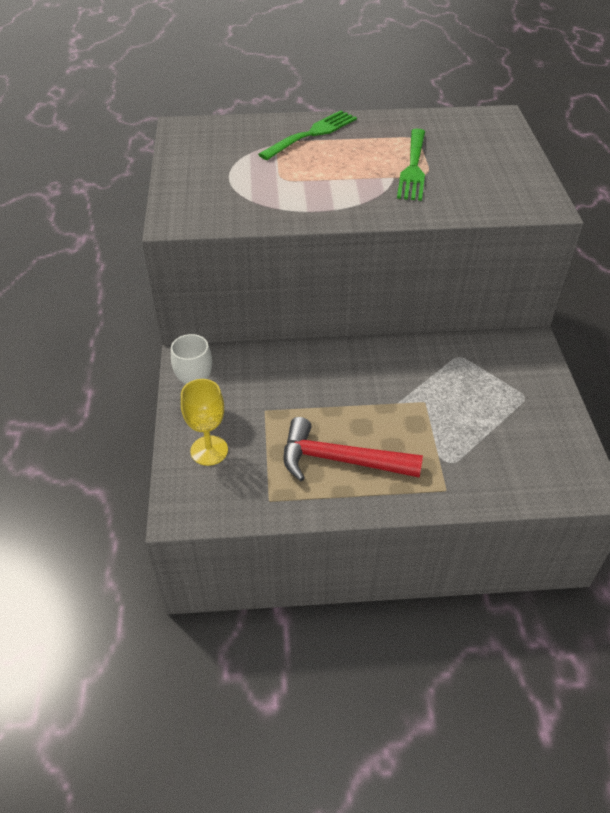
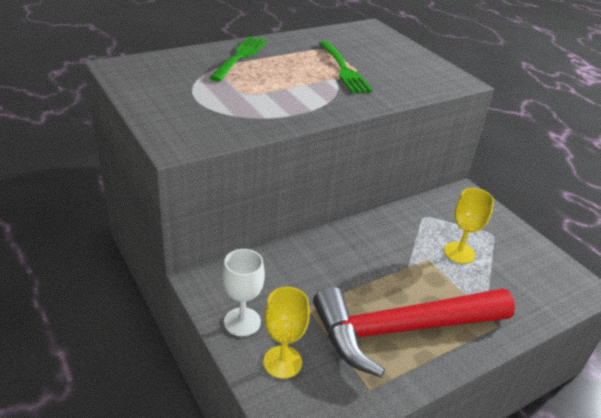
camera: 30 degrees left, 10 degrees down
red hammer [284,417,423,481] -> red hammer [313,287,515,377], size x1.50
none -> yellow goblet [444,188,494,264]

